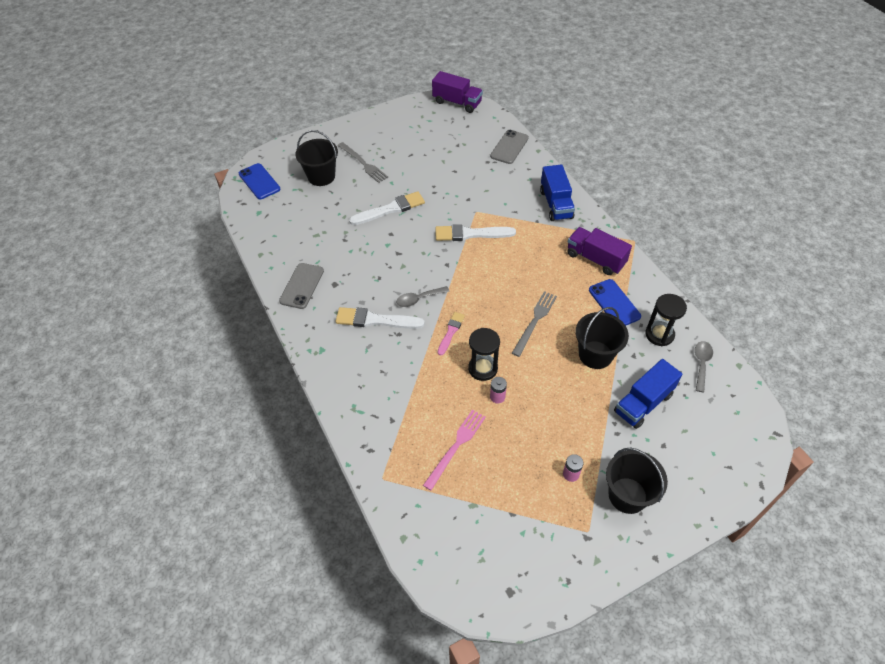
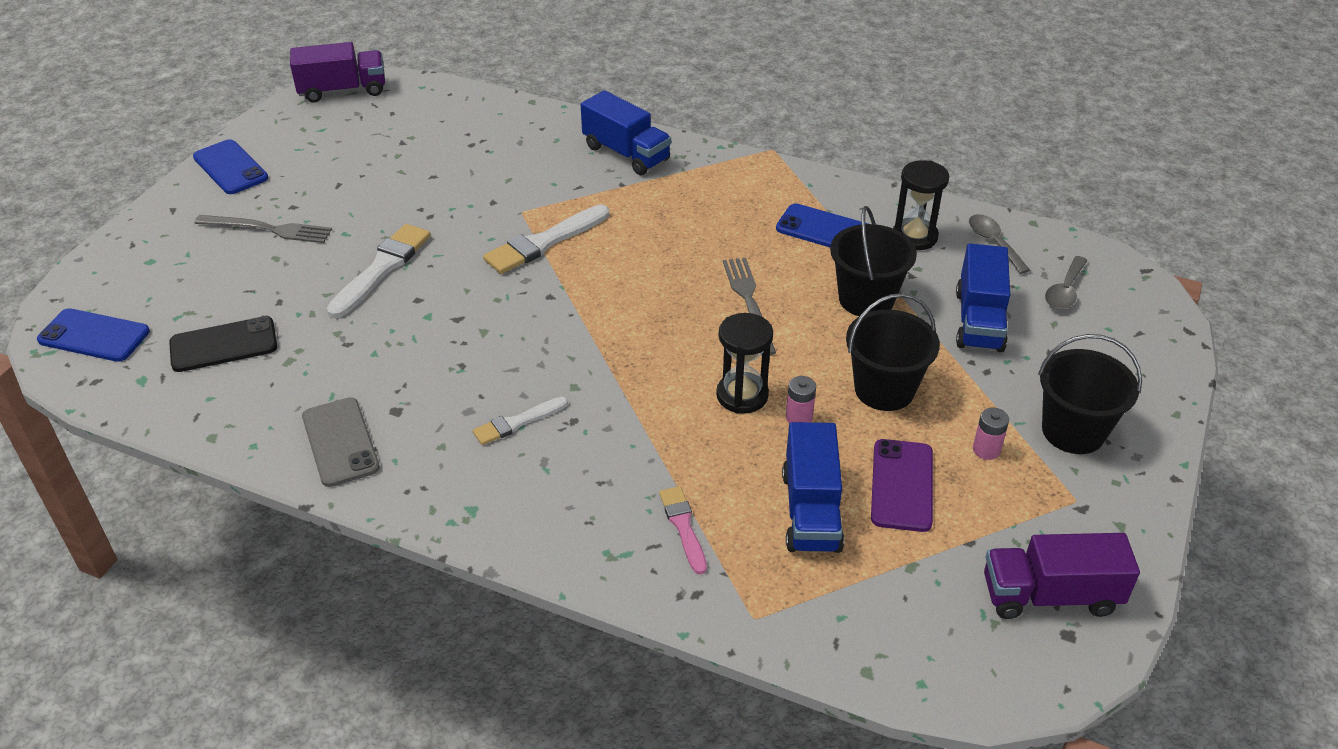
camera: 40 degrees left, 10 degrees down
black bucket [295,130,338,186] -> black bucket moved to [846,293,940,411]
white brush [335,307,425,329] -> white brush [473,397,568,445], size x0.60
grey spoon [396,286,450,307] -> grey spoon moved to [1045,256,1088,309]
pink fork [423,410,486,490] -> blue truck [782,422,844,553]
pink brush [438,312,465,356] -> pink brush moved to [659,486,707,574]
grey phone [490,130,529,164] -> none
purple truck [567,227,632,275] -> purple truck moved to [984,533,1140,619]
none -> black phone [169,316,277,372]
none -> blue phone [193,139,268,194]
none -> purple phone [871,439,933,532]

